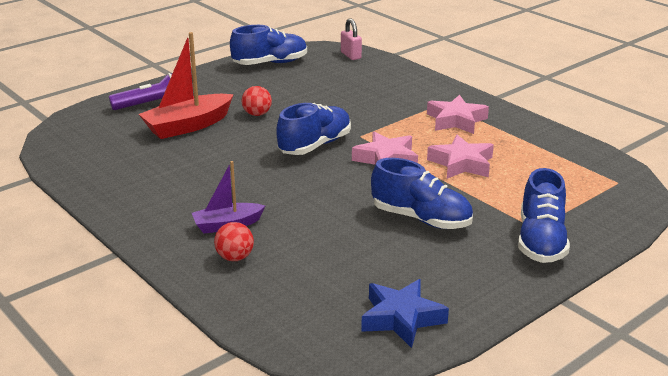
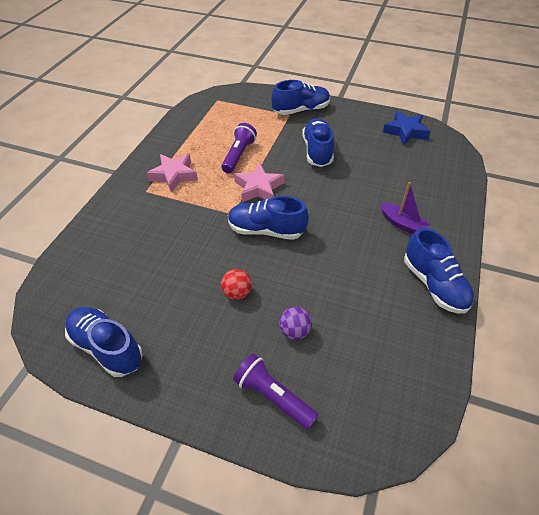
camera: 120 degrees left, 20 degrees up
red boat [139,32,234,139] -> purple ball [279,307,312,340]
red ball [214,222,254,261] -> none
pink padlock [341,18,362,60] -> none
pink star [427,135,494,179] -> purple flashlight [221,123,257,173]
none -> blue shoe [404,228,474,314]

